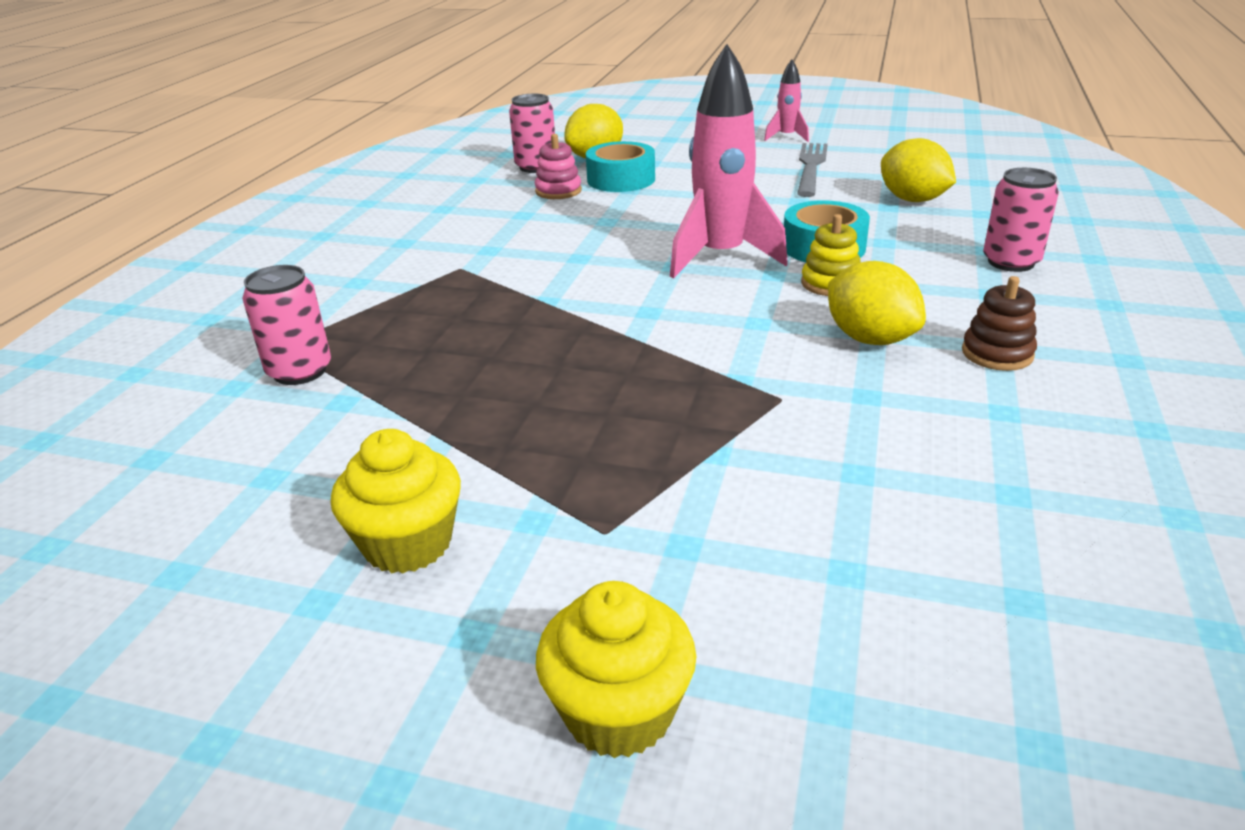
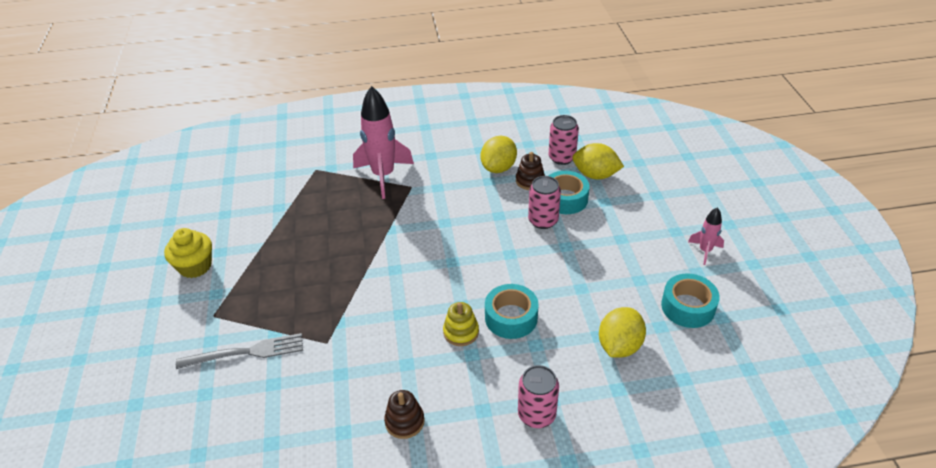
camera: 65 degrees right, 10 degrees up
pink can [242,265,331,385] -> pink can moved to [528,176,561,229]
pink stacking toy [535,134,582,199] -> brown stacking toy [516,152,545,190]
yellow cupcake [536,581,696,758] -> none
pink rocket [670,44,788,278] -> pink rocket moved to [353,86,414,199]
grey fork [797,143,828,197] -> grey fork moved to [176,333,303,369]
yellow lemon [828,261,926,345] -> yellow lemon moved to [481,136,517,173]
none -> turquoise tape [661,274,720,328]

